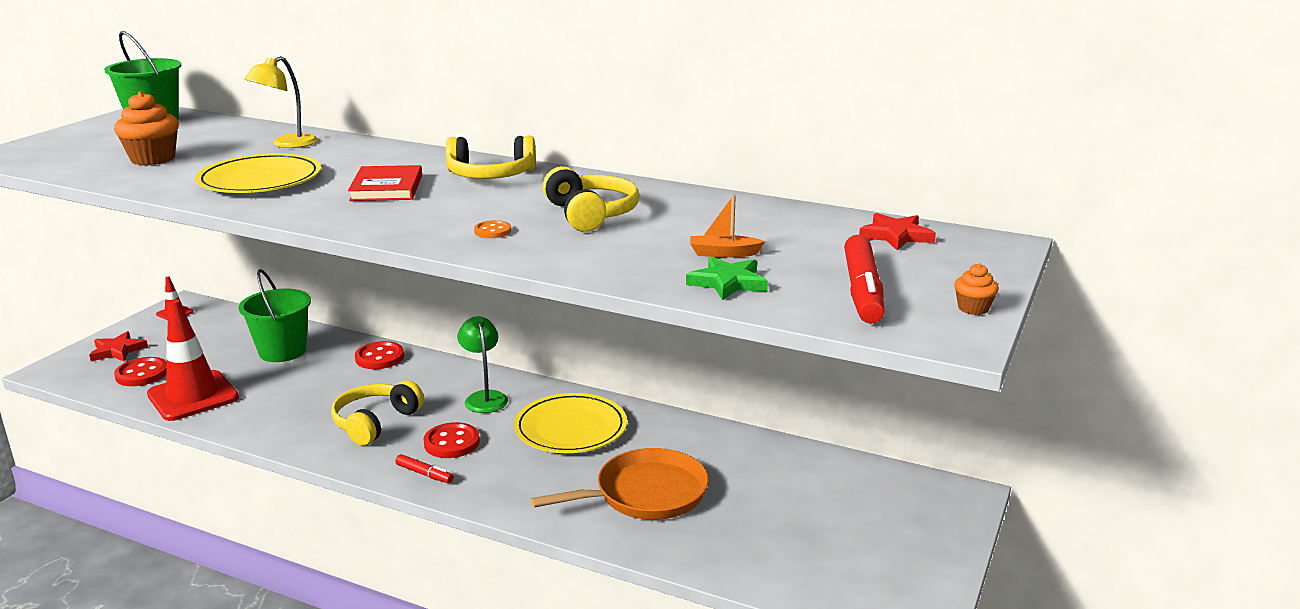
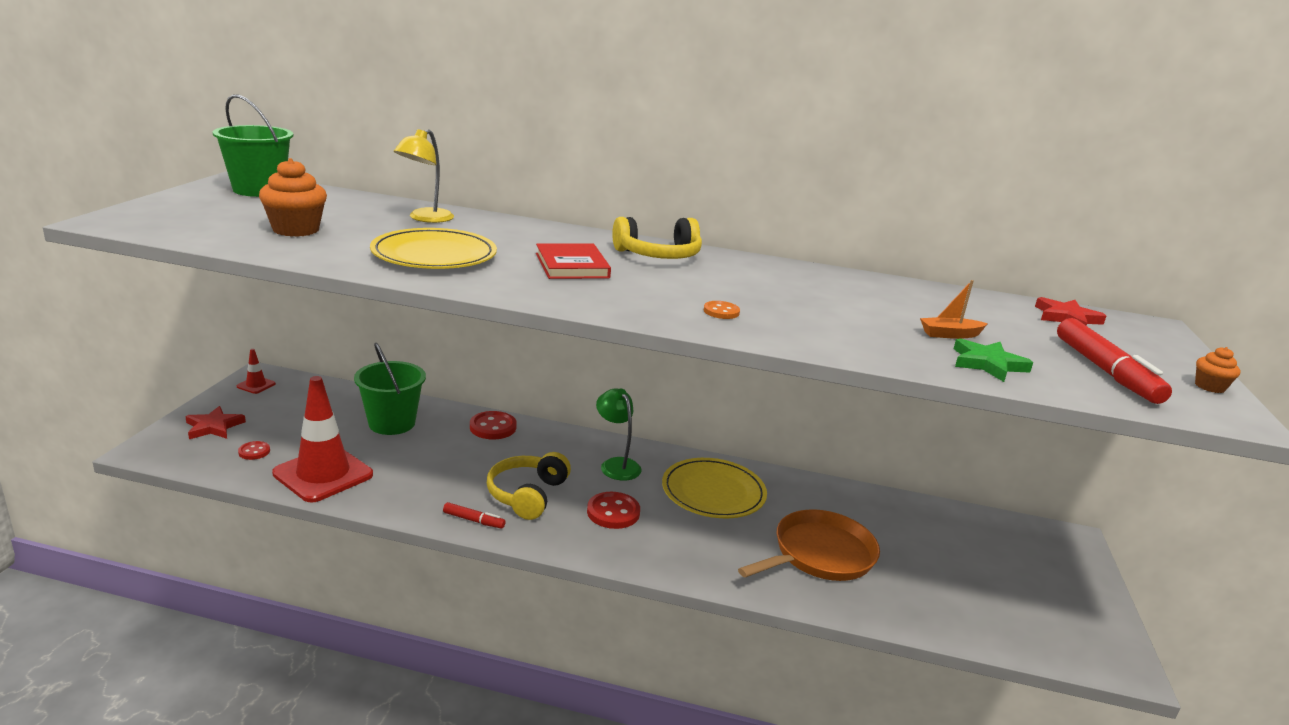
camera: 15 degrees left, 0 degrees up
red button [114,357,167,386] -> red button [238,441,270,460], size x0.57
red marker [395,454,454,483] -> red marker moved to [443,502,506,529]
yellow headphones [543,166,639,232] -> none

